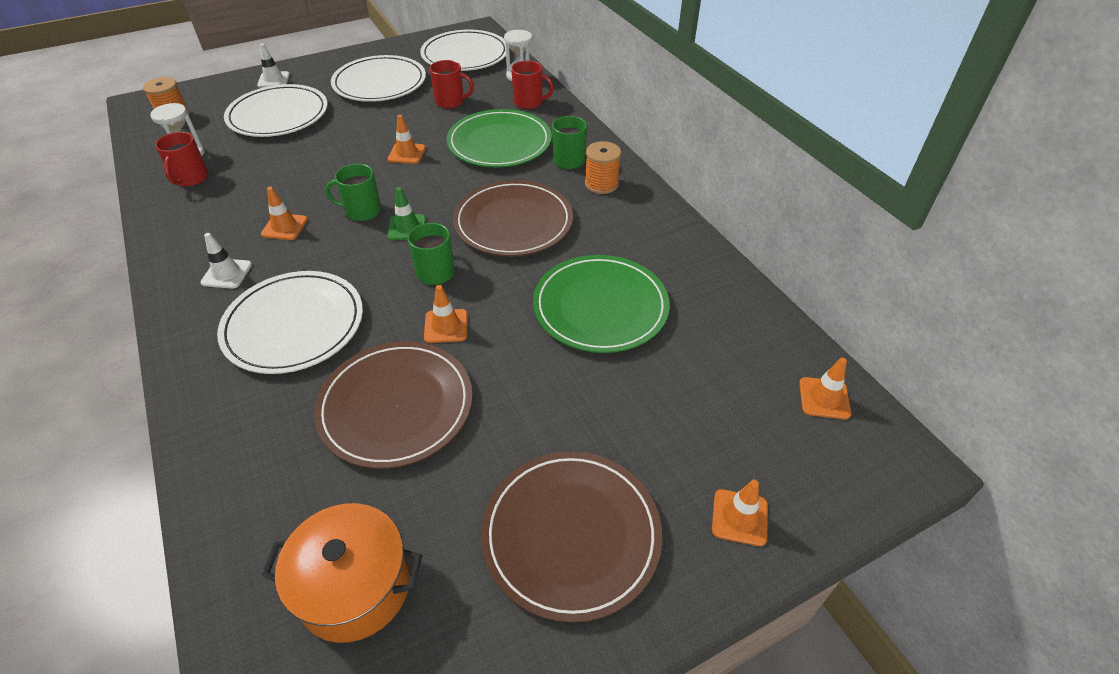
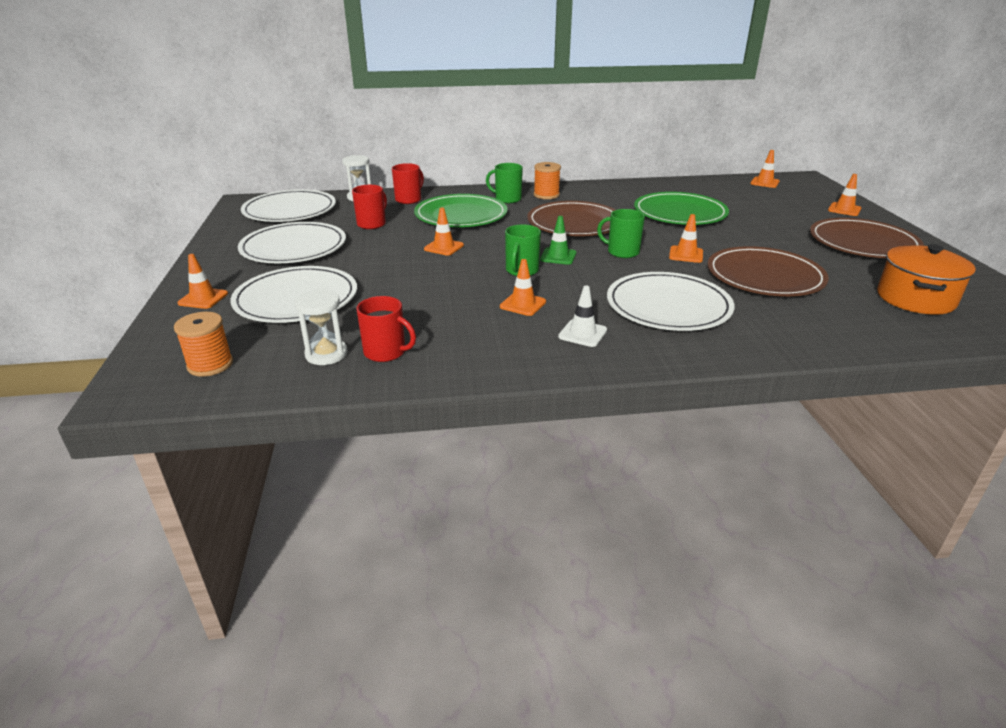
camera: 70 degrees left, 15 degrees down
white traffic cone [257,43,290,88] -> orange traffic cone [177,254,228,309]

